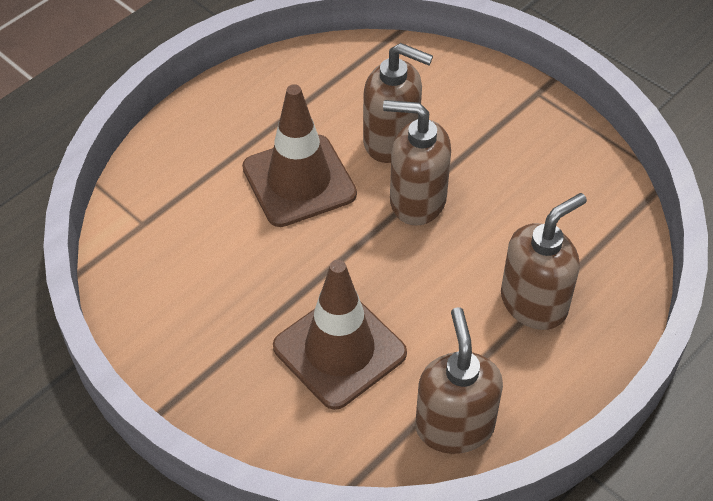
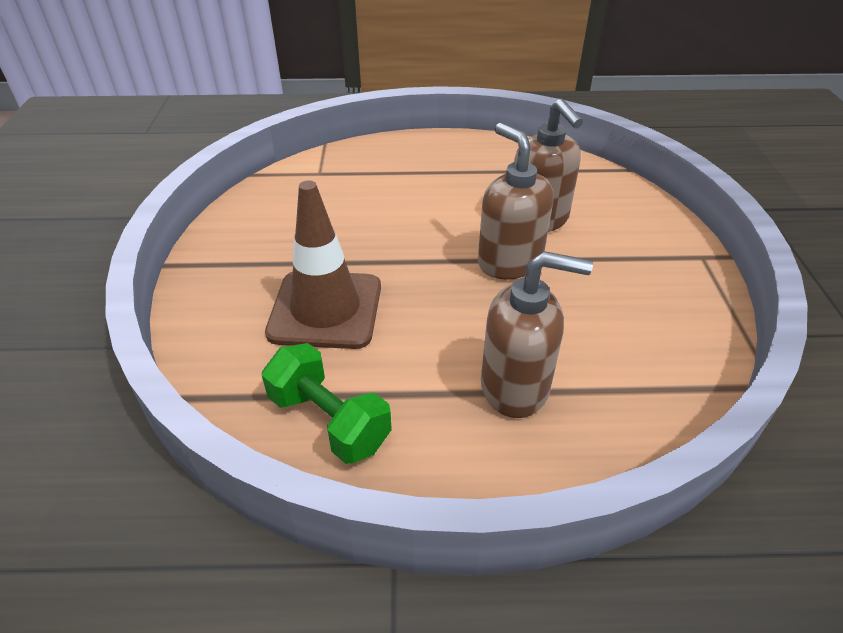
camera: 45 degrees right, 10 degrees down
brown traffic cone [242,84,357,227] -> none
brown soap dispenser [415,307,503,454] -> green dumbbell [262,343,392,464]

